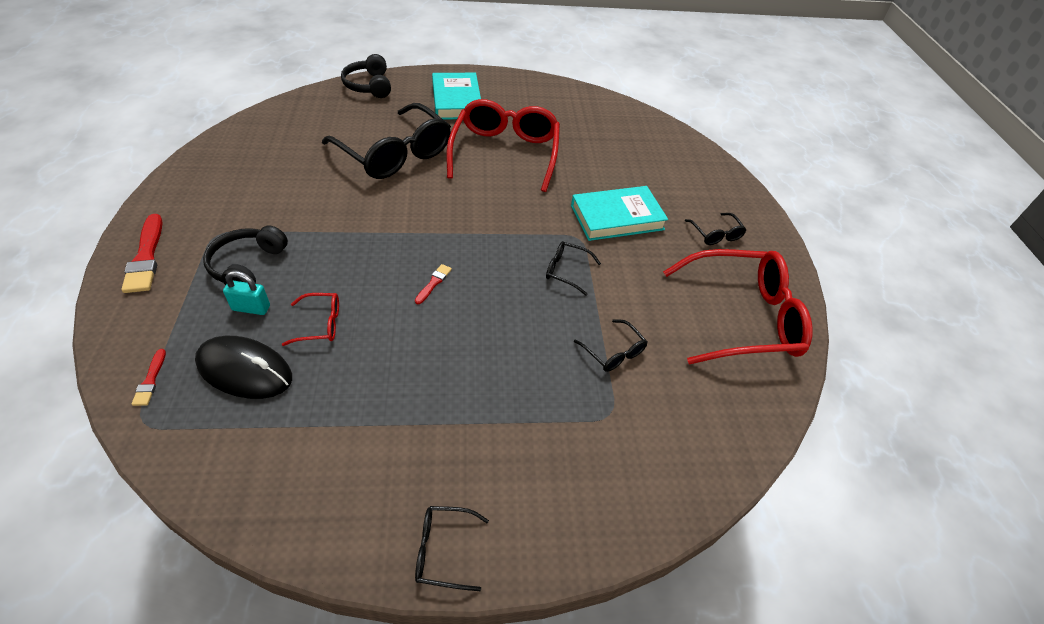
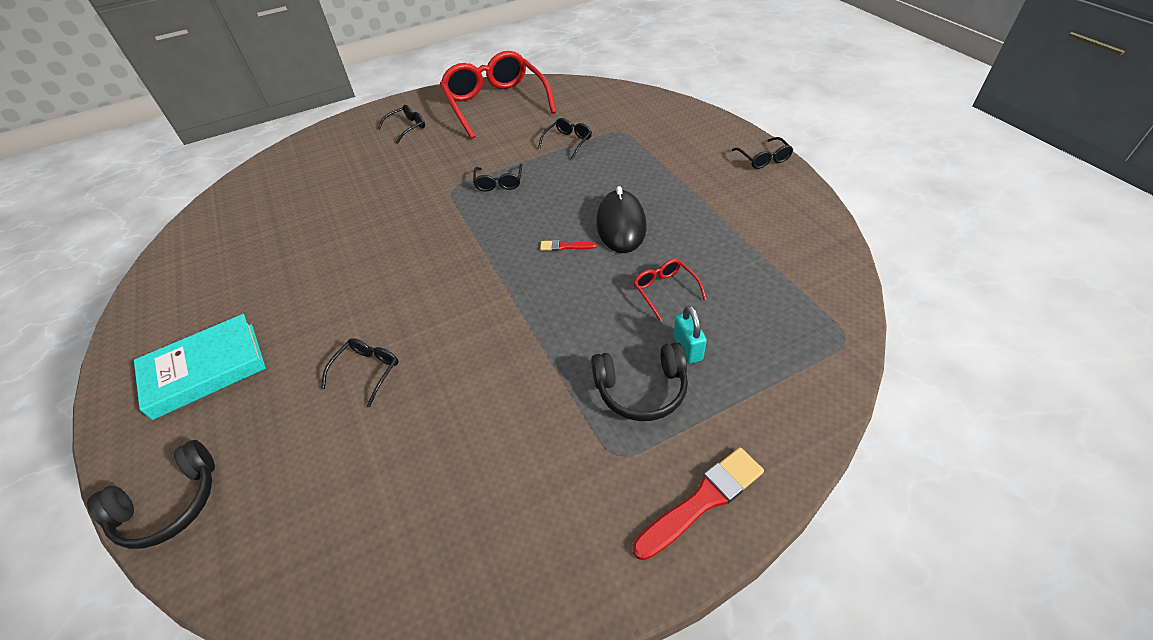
camera: 105 degrees left, 0 degrees up
red brush [131,349,166,406] -> none
black mouse [195,336,292,399] -> black mouse moved to [596,186,647,253]
black glasses [322,103,451,179] -> black glasses [321,338,399,407], size x0.42
red glasses [447,99,560,192] -> none
turquoise book [571,186,668,241] -> none

